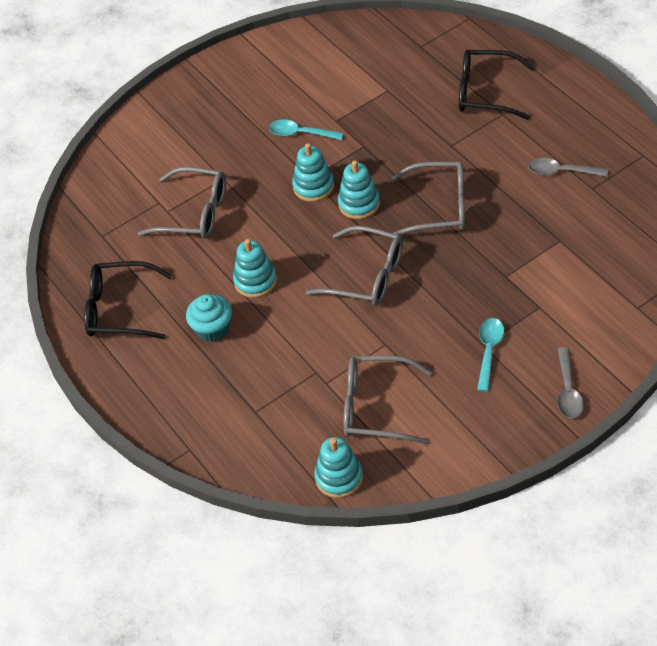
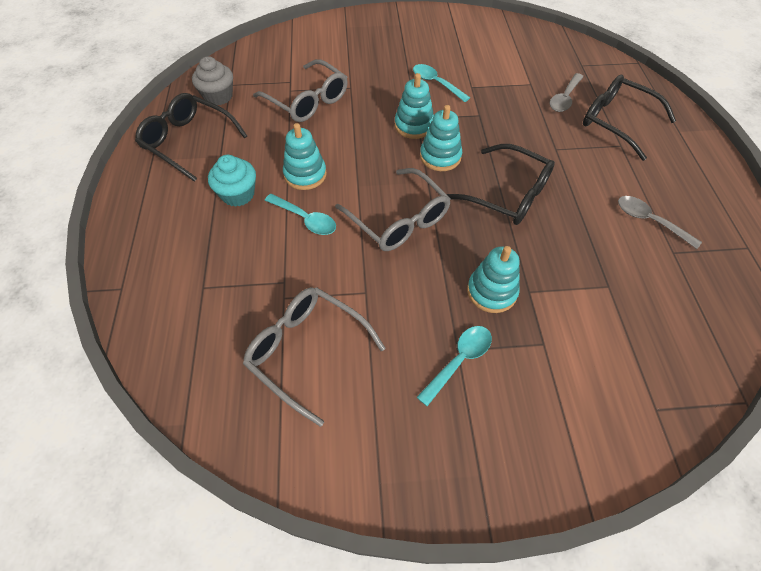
camera: 25 degrees right, 5 degrees up
turquoise stacking toy [314,437,363,498] -> turquoise stacking toy moved to [467,246,520,313]
grey glasses [390,162,465,235] -> black glasses [447,144,555,225]
grey spoon [557,347,584,419] -> grey spoon moved to [550,73,583,112]
none -> grey cupcake [192,56,233,105]
none -> turquoise spoon [265,194,336,235]

